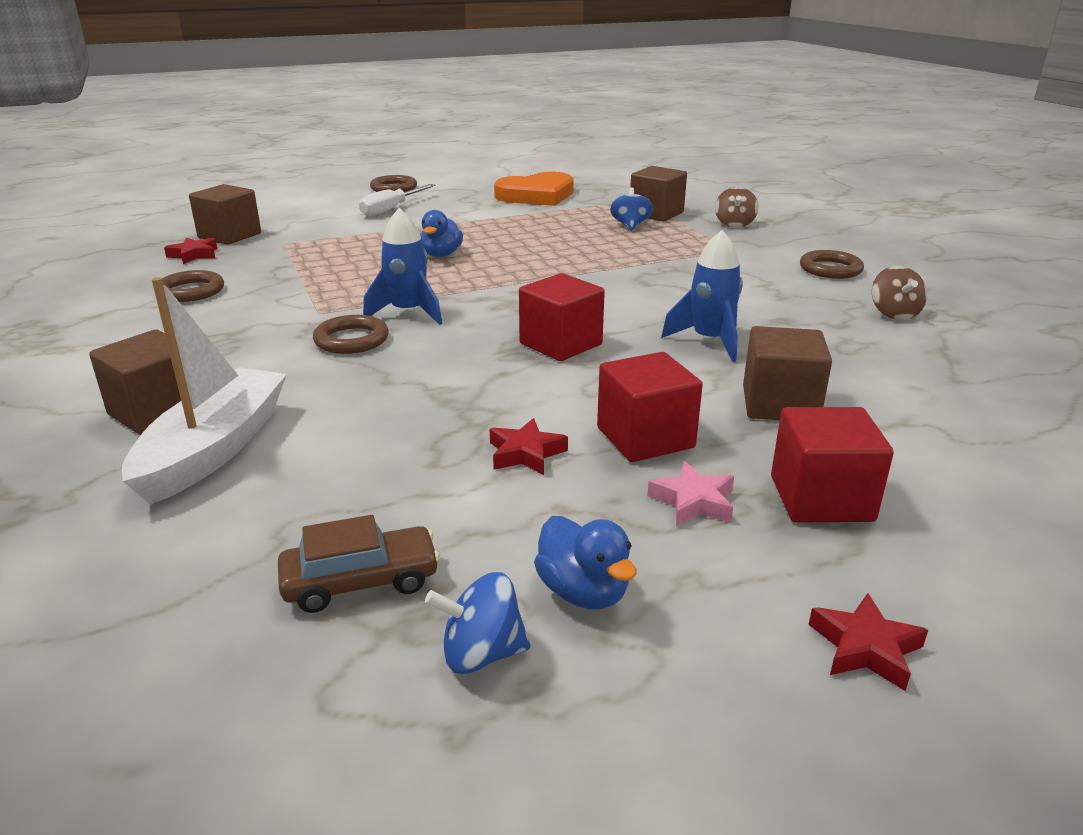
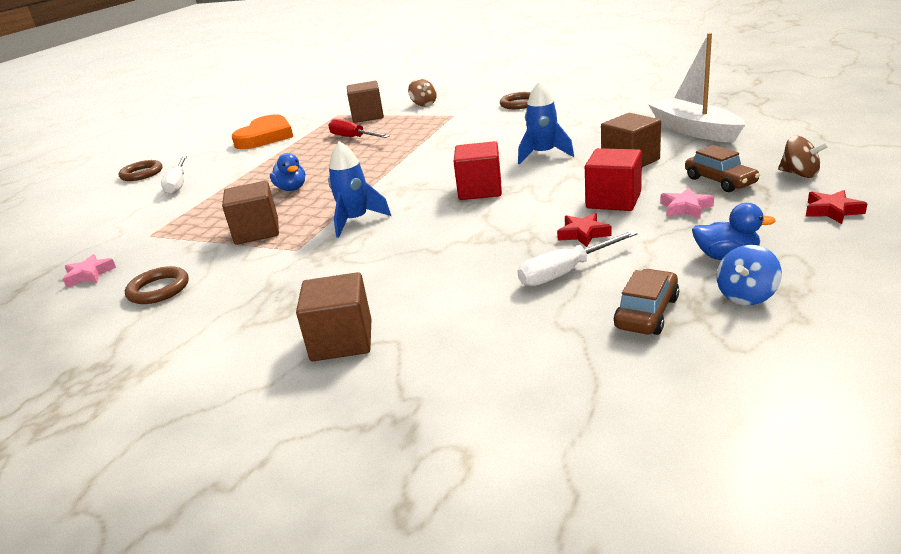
camera: 40 degrees left, 0 degrees up
white boat [122,277,287,504] -> white boat moved to [649,33,745,143]
red star [164,238,217,264] -> pink star [63,254,116,288]
brown cube [189,184,261,245] -> brown cube moved to [222,181,279,245]
brown ring [313,315,389,354] -> none
blue spinning top [610,188,653,231] -> none
red cube [771,407,894,522] -> brown car [685,145,760,192]
brown spinning top [872,266,927,320] -> brown spinning top moved to [778,136,829,178]
none -> red screwdriver [328,118,390,138]
none -> white screwdriver [518,231,638,286]

